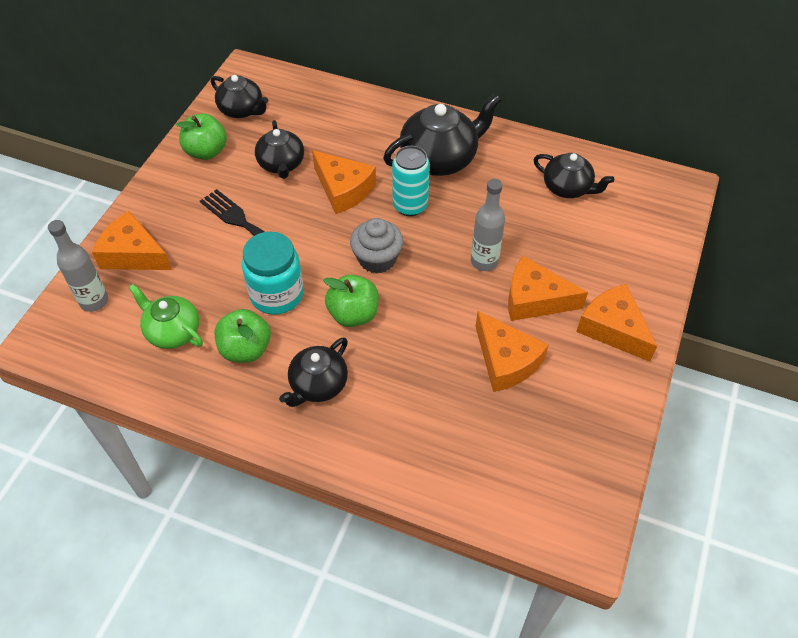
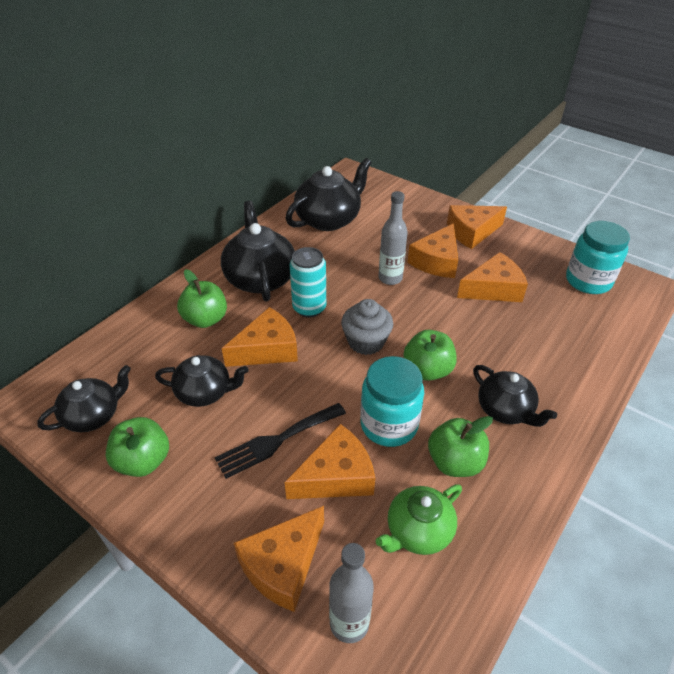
camera: 75 degrees left, 10 degrees down
black teapot [533,153,614,198] -> black teapot [286,158,372,231], size x1.59
none -> green apple [177,269,227,328]
none -> orange cheese [285,424,375,499]
none -> turquoise jar [566,221,630,294]

